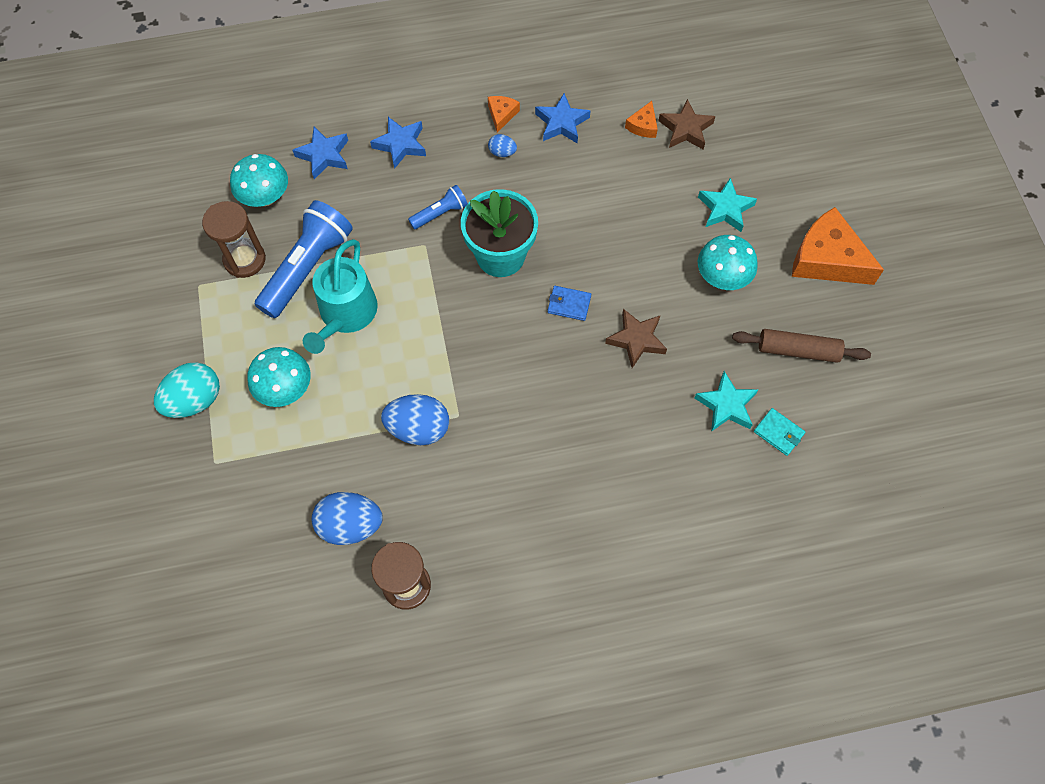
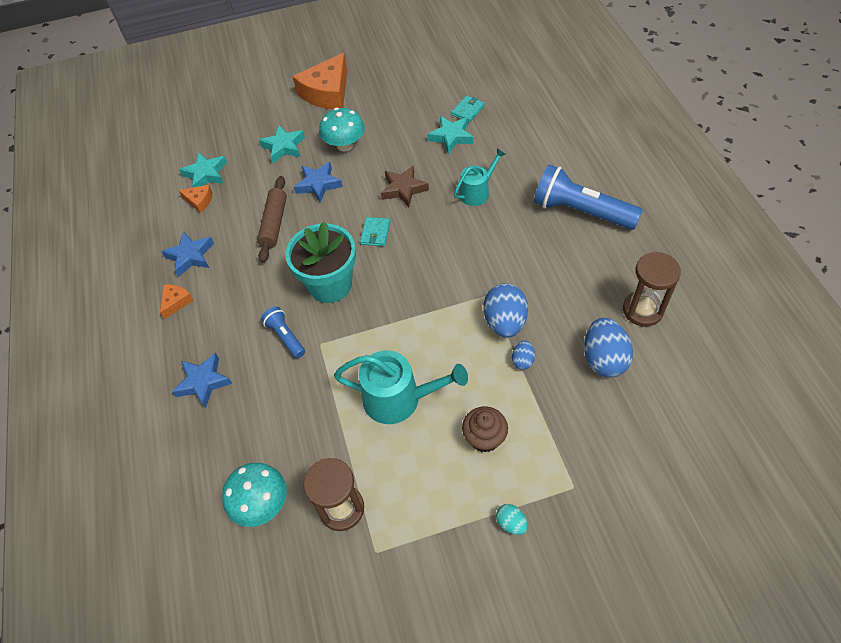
camera: 90 degrees left, 10 degrees down
turquoise egg [154,362,220,418] -> turquoise egg [496,504,528,535], size x0.50
turquoise mushroom [247,347,311,407] -> brown cupcake [462,406,508,453]
blue flashlight [255,200,353,318] -> blue flashlight moved to [534,165,643,230]
blue star [292,127,348,179] -> blue star moved to [294,162,343,203]
orange cheese [488,96,520,133] -> orange cheese turned 105 degrees clockwise [160,284,194,319]
blue egg [488,134,517,157] -> blue egg moved to [512,340,535,370]
blue wallet [548,286,591,321] -> turquoise wallet [360,217,390,246]
brown star [658,99,715,149] -> turquoise star [179,152,227,187]
brown rolling pin [732,329,871,363] -> brown rolling pin moved to [257,176,287,263]
none -> turquoise watering can [454,148,506,206]

